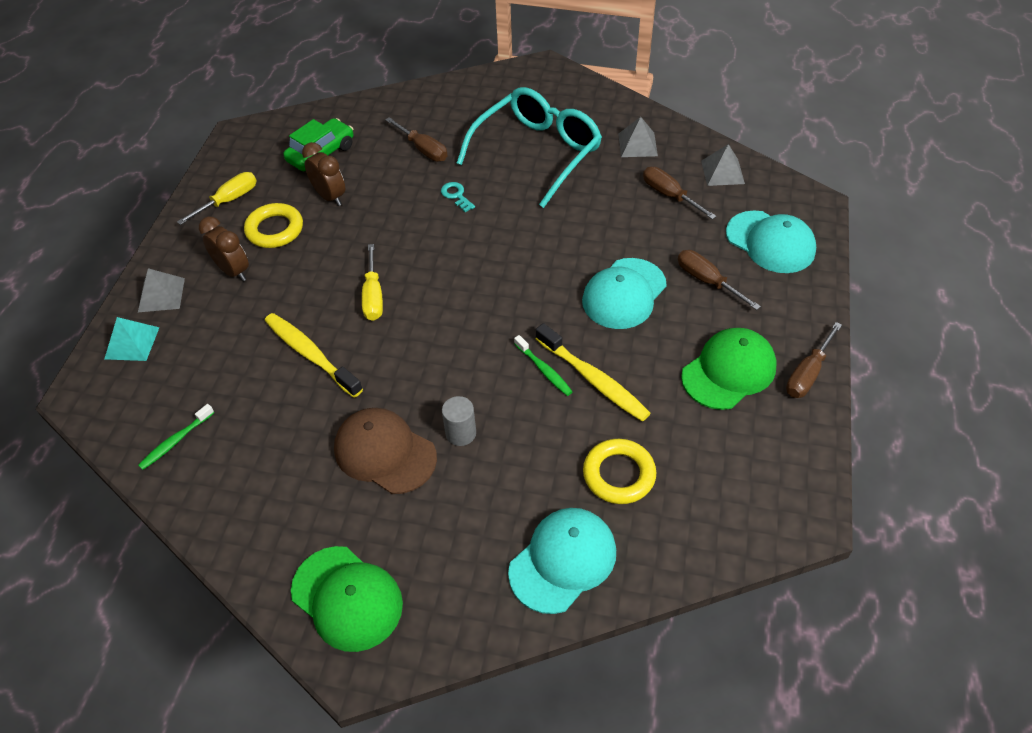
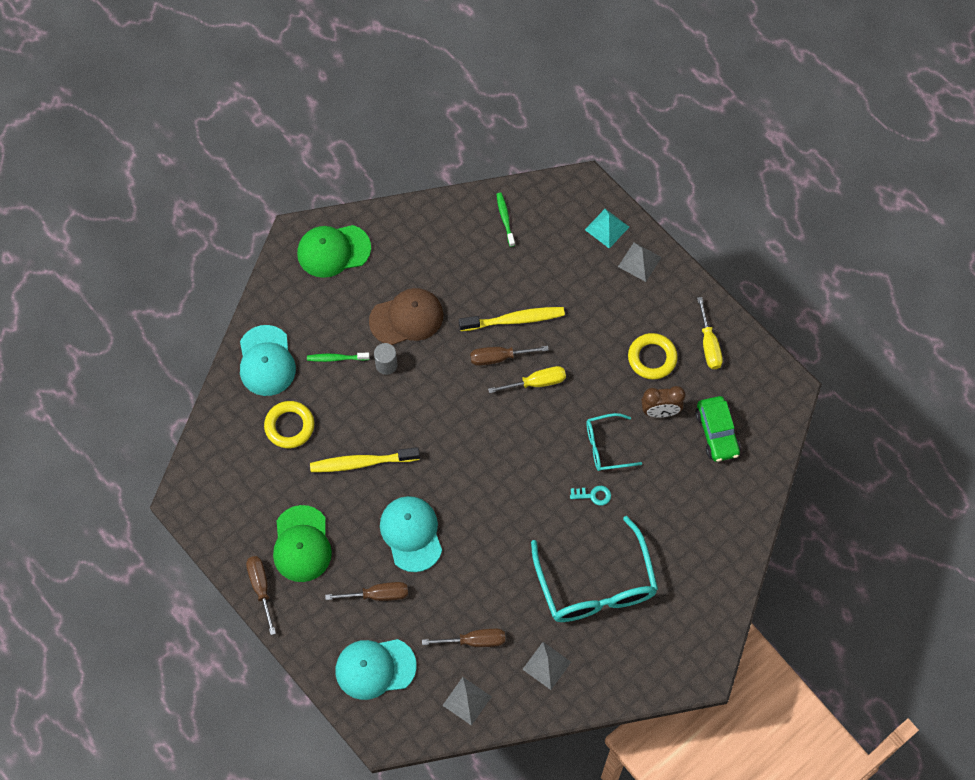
camera: 125 degrees right, 15 degrees up
brown clock [199,217,249,281] -> none
yellow screwdriver [362,244,383,321] -> yellow screwdriver turned 135 degrees clockwise [488,366,566,393]
brown screwdriver [385,117,447,162] -> brown screwdriver moved to [470,346,549,366]
green toothbrush [514,335,573,396] -> green toothbrush moved to [307,353,370,362]
none -> turquoise glasses [586,413,642,471]

